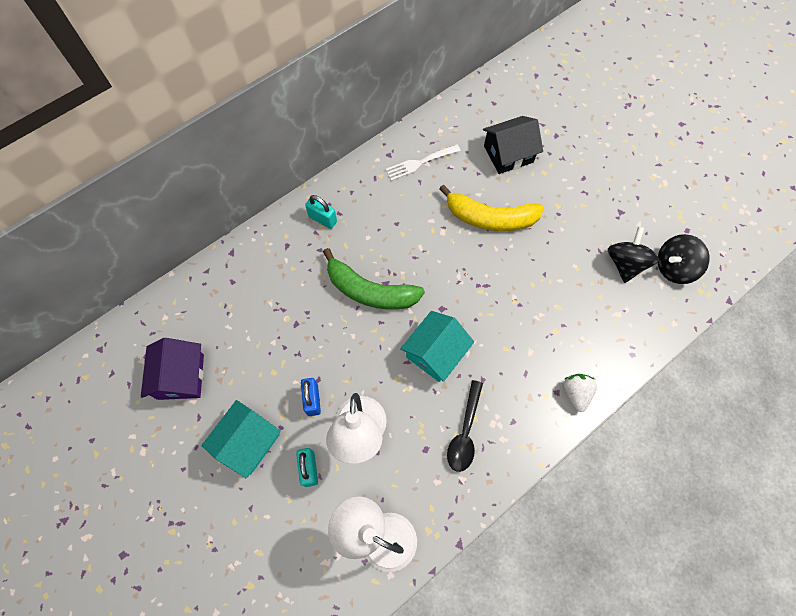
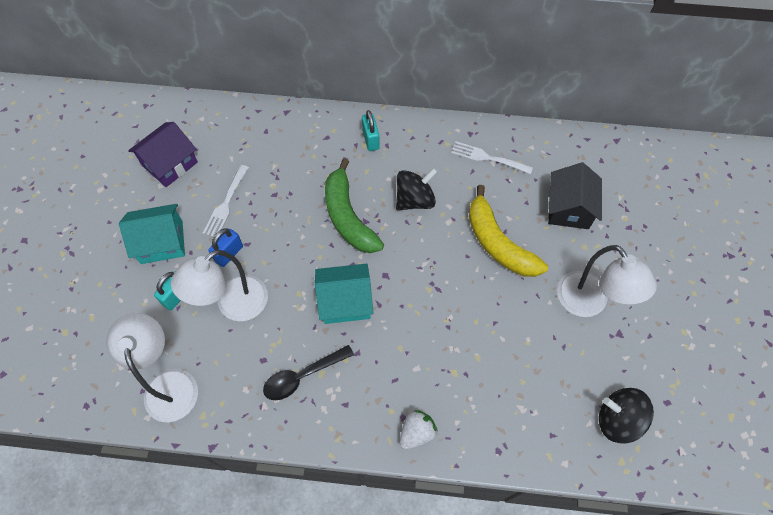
camera: 45 degrees right, 5 degrees down
black house [483,116,543,174] -> black house turned 75 degrees clockwise [548,163,602,229]
black spinning top [608,227,659,283] -> black spinning top moved to [396,168,438,210]
none -> white fork [202,165,249,237]
none -> white lamp [557,245,657,317]

